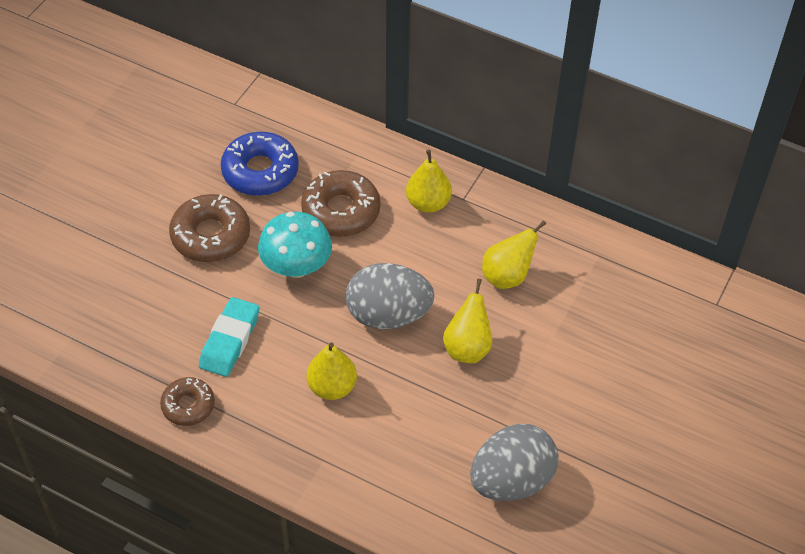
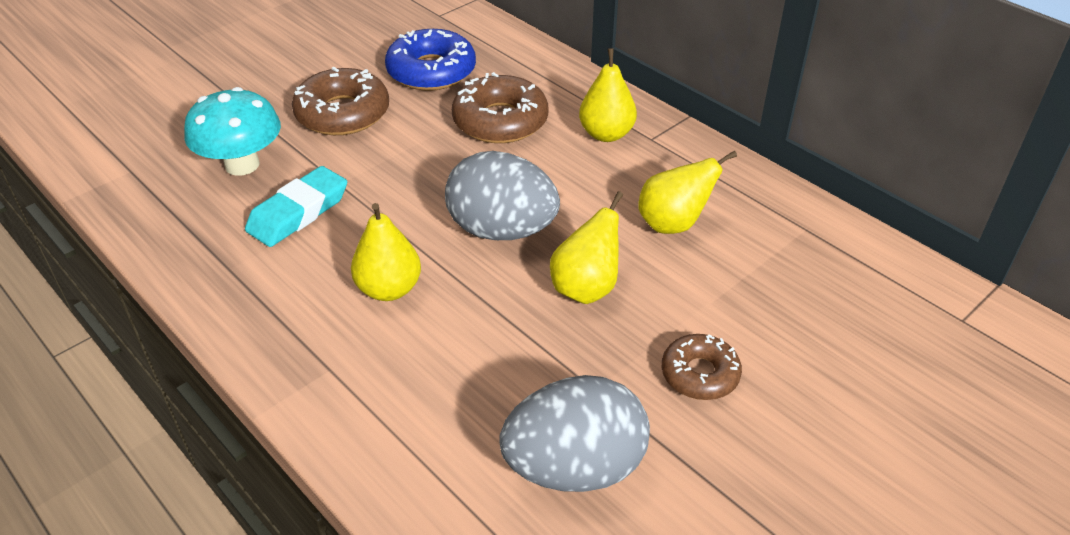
camera: 20 degrees right, 10 degrees down
brown donut [160,377,215,426] -> brown donut moved to [662,334,742,400]
turquoise mushroom [258,212,332,278] -> turquoise mushroom moved to [184,87,281,176]

